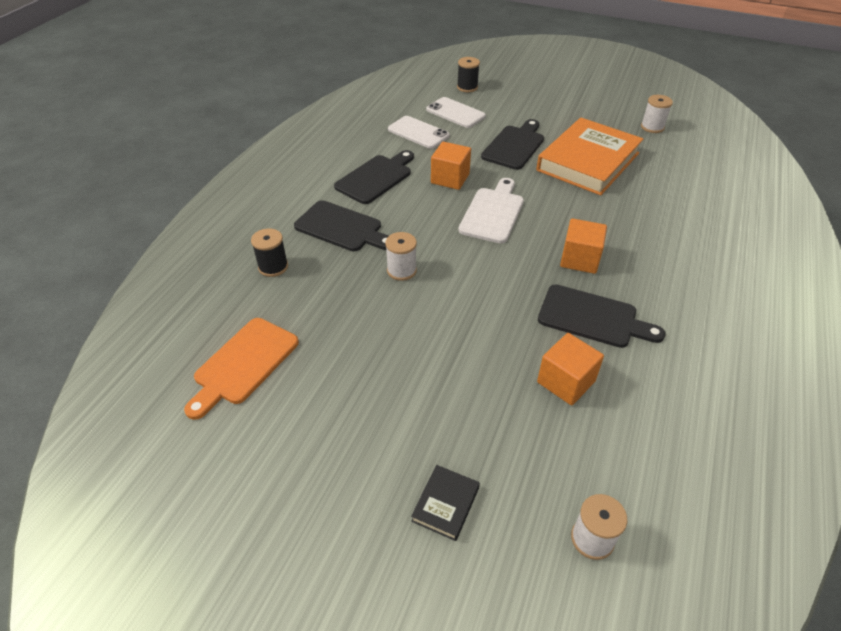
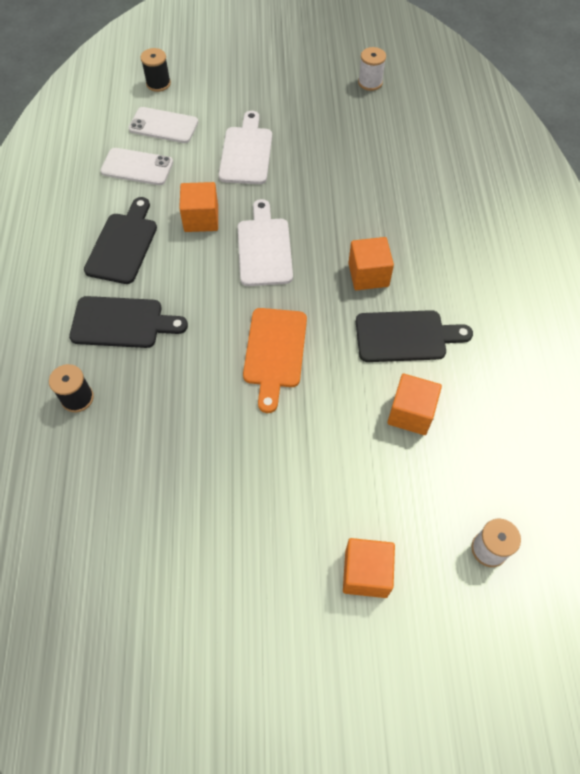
camera: 25 degrees left, 15 degrees up
orange cutting board [184,318,299,420] -> orange cutting board moved to [243,308,307,413]
white spool [385,232,417,281] -> none
black book [411,465,480,541] -> orange cube [343,538,395,598]
black cutting board [481,119,544,170] -> white cutting board [219,111,272,184]
orange book [536,118,643,195] -> none

